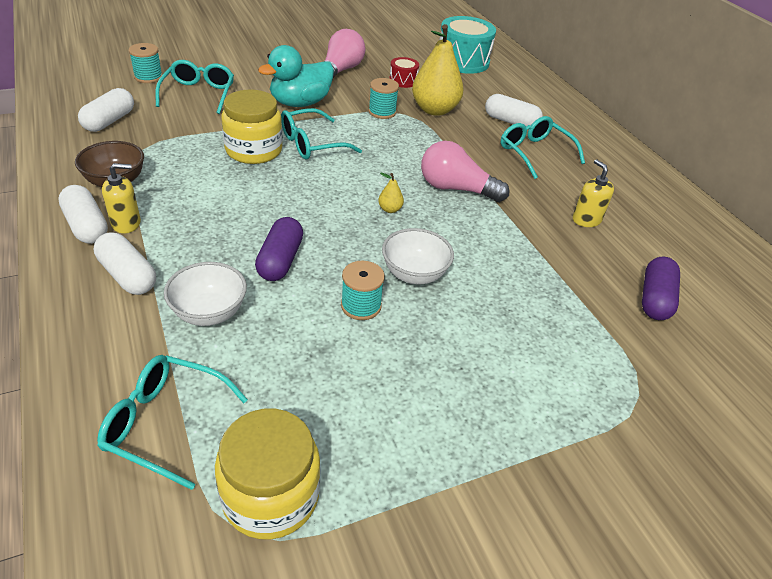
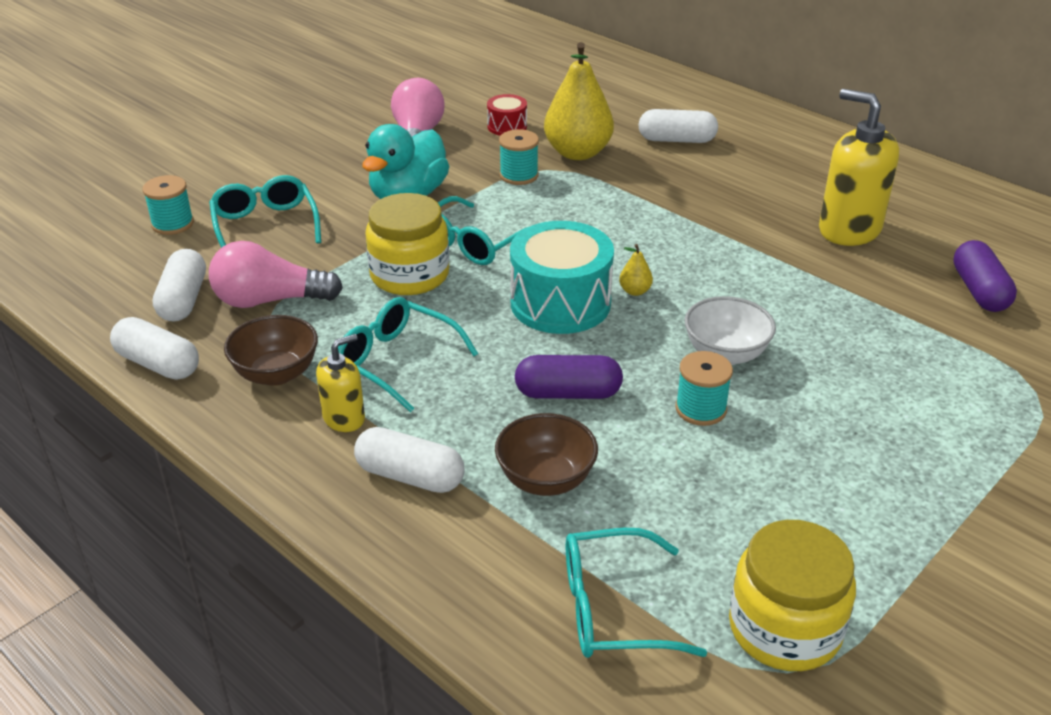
camera: 20 degrees left, 5 degrees down
white capsule [58,185,108,244] -> white capsule moved to [110,317,199,380]
white bowl [164,262,247,326] -> brown bowl [495,413,598,496]
purple capsule [255,217,303,281] -> purple capsule turned 75 degrees counterclockwise [515,355,623,399]
pink light bulb [421,141,510,202] -> pink light bulb moved to [209,241,343,308]
turquoise drum [439,16,496,74] -> turquoise drum moved to [510,221,614,334]
turquoise glasses [501,116,585,179] -> turquoise glasses moved to [338,297,478,412]
yellow soap dispenser [573,159,614,227] -> yellow soap dispenser [819,89,899,246], size x1.84

